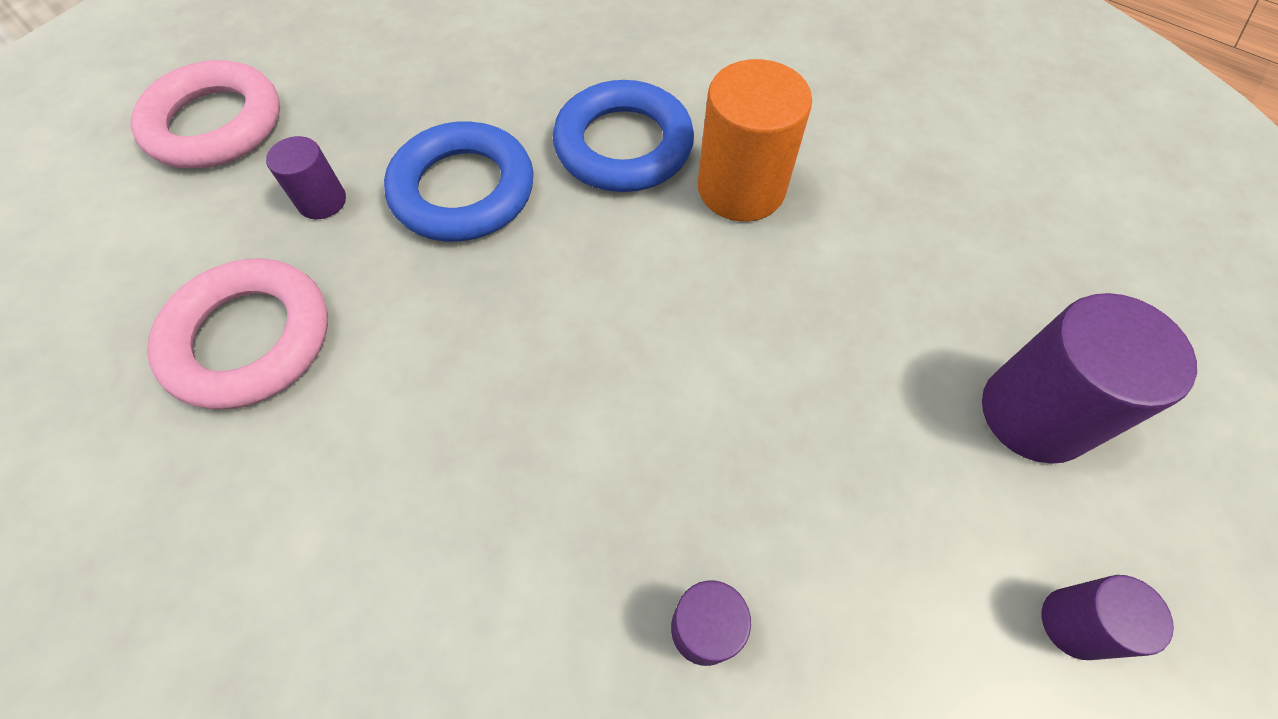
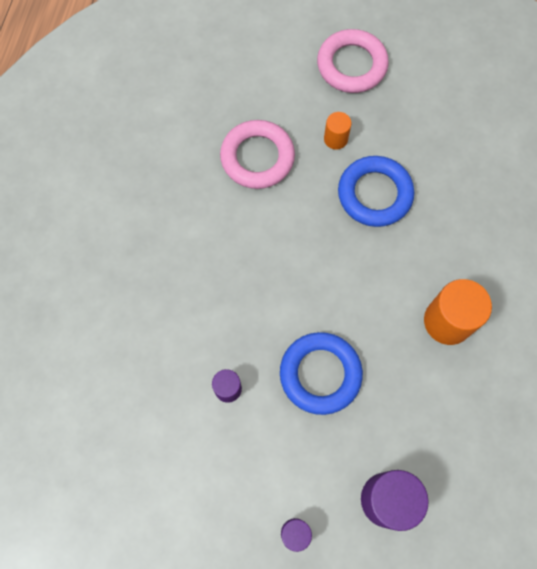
camera: 65 degrees right, 10 degrees up
purple cylinder [266,136,346,219] -> orange cylinder [324,112,352,150]
blue ring [553,80,694,192] -> blue ring moved to [280,332,363,415]

